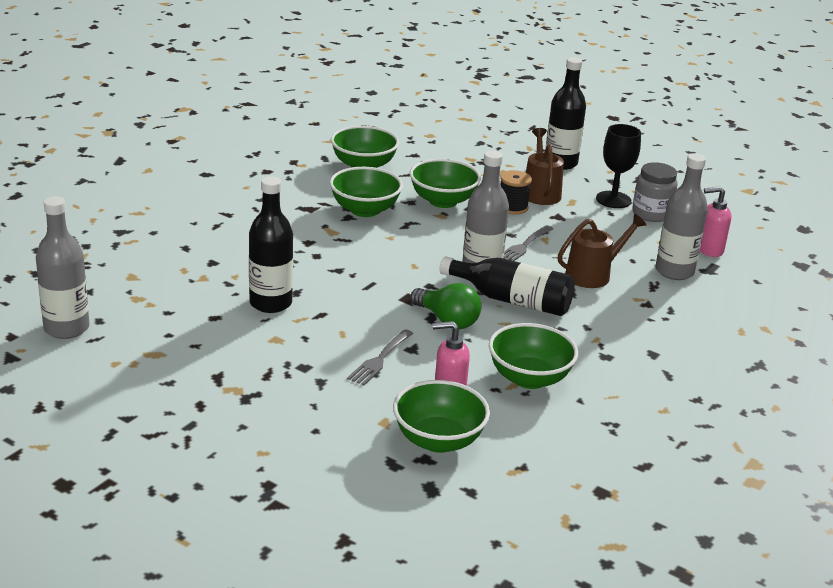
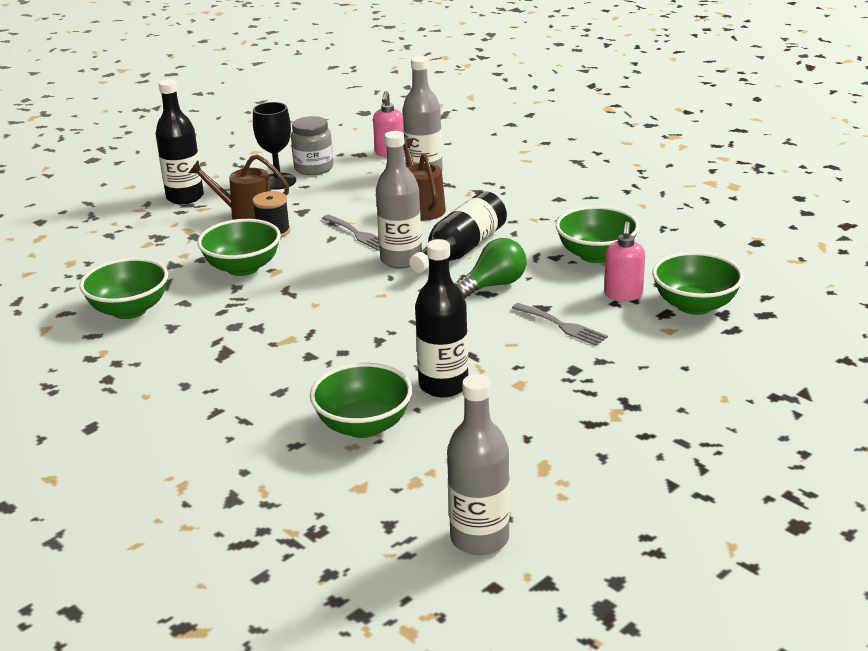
camera: 75 degrees left, 0 degrees up
green bowl [330,167,403,217] -> green bowl moved to [310,363,412,438]

